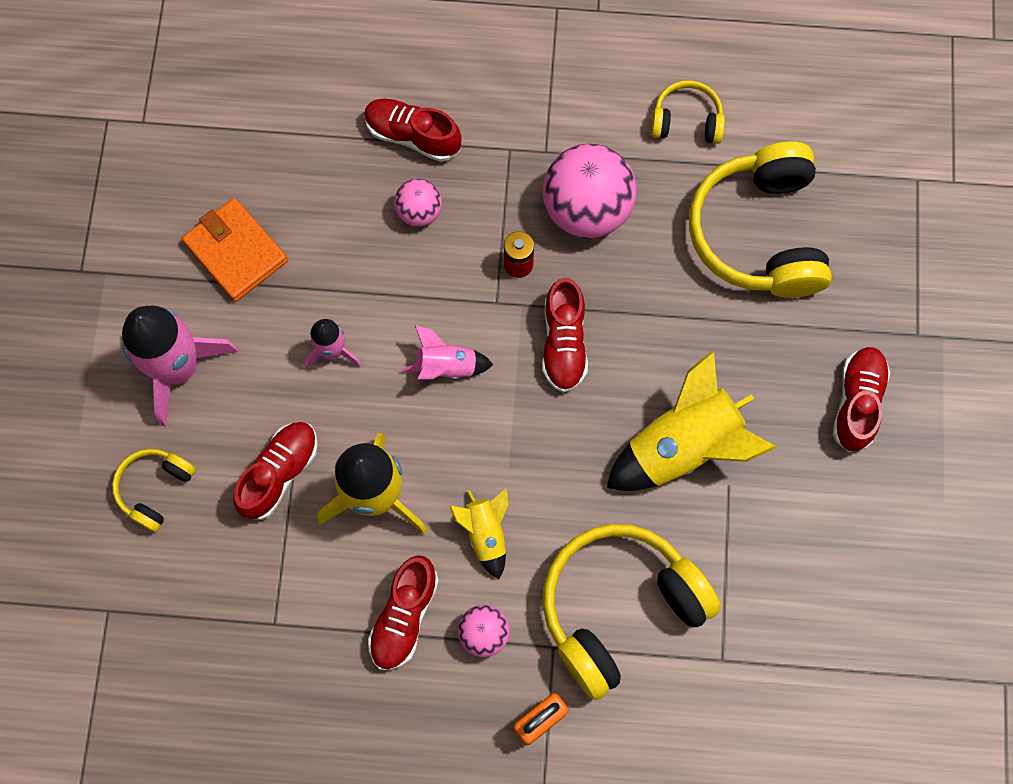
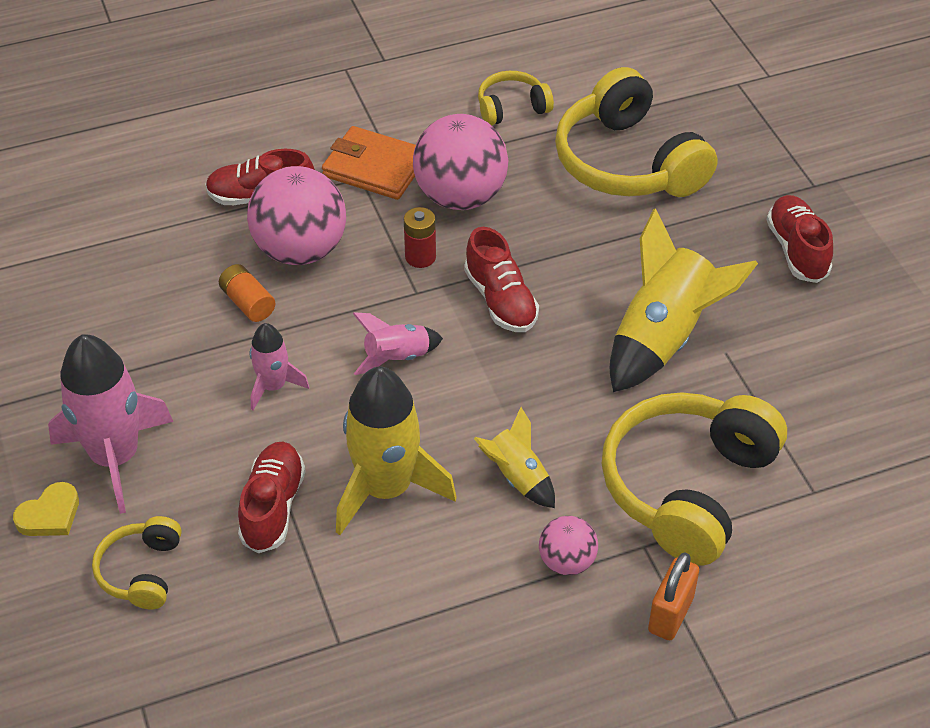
camera: 25 degrees left, 25 degrees down
orange wallet [182,198,288,302] -> orange wallet moved to [322,126,416,200]
red shoe [368,555,439,670] -> none
pink ball [394,179,442,227] -> pink ball [247,166,346,265], size x1.93
none -> yellow heart [13,482,79,536]
none -> orange battery [219,264,276,322]

